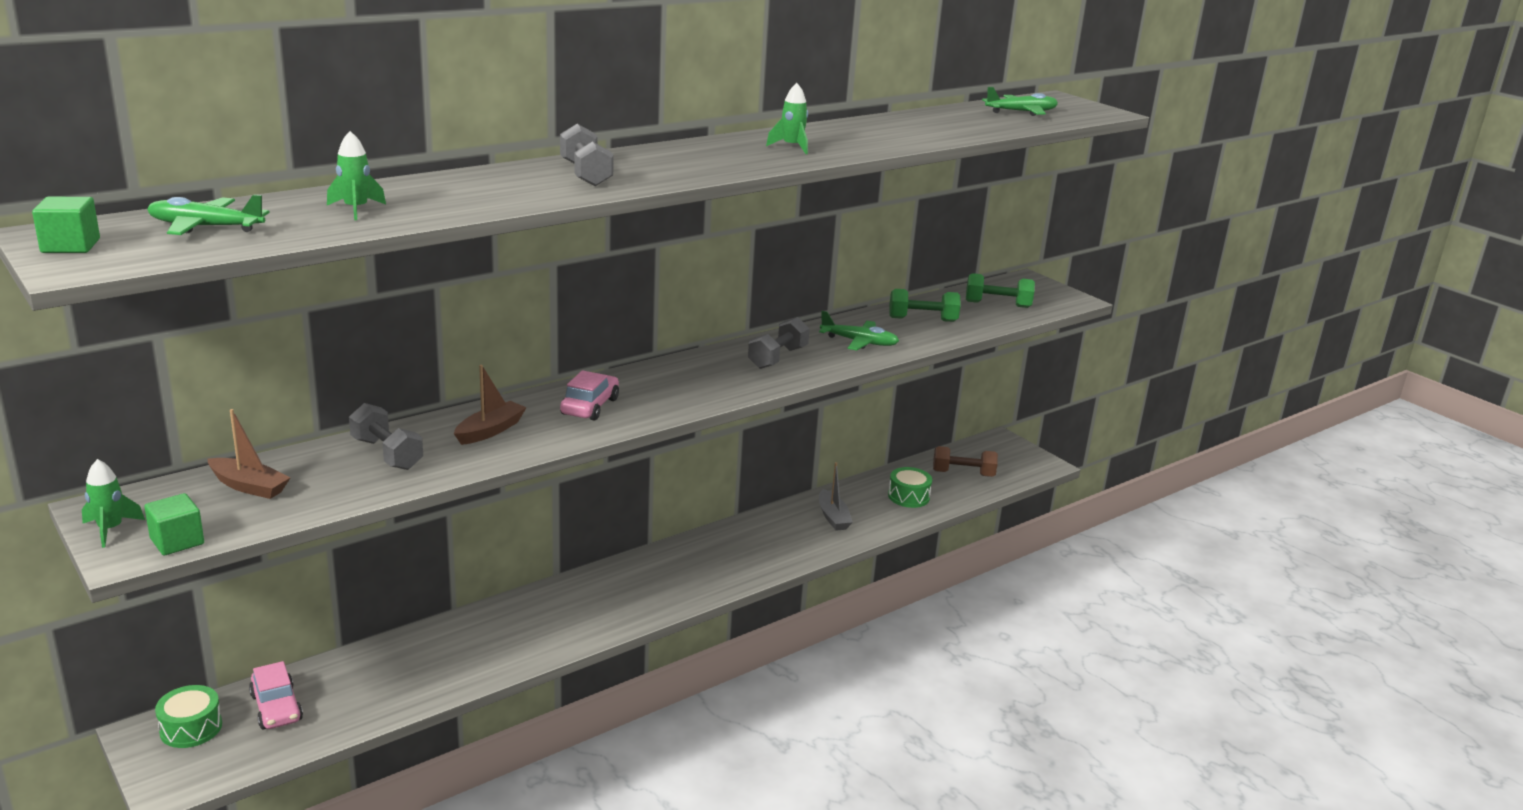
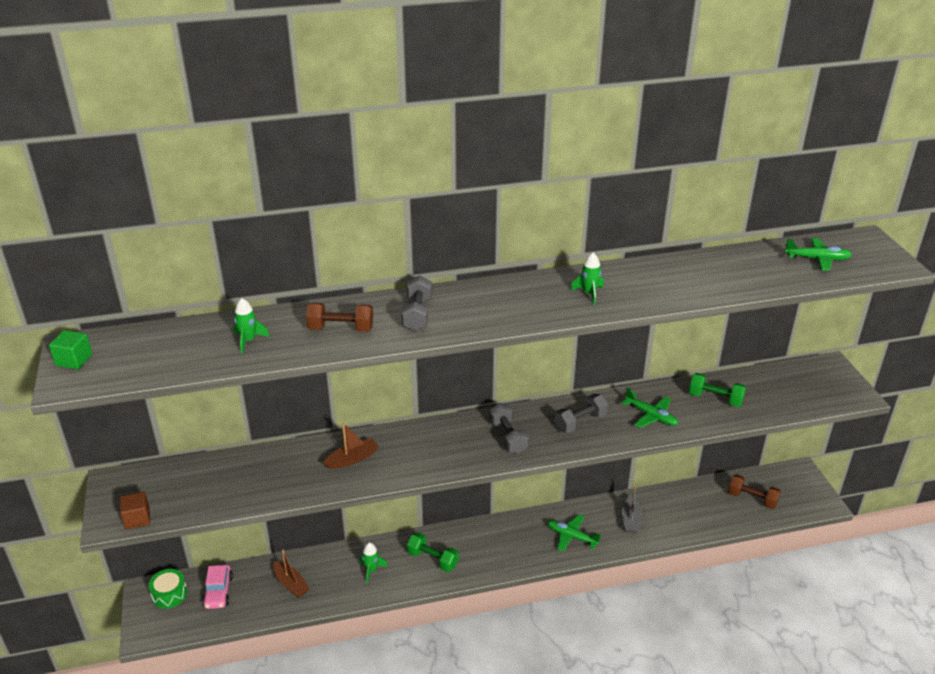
camera: 25 degrees right, 10 degrees up
green rocket [82,459,145,548] -> green rocket moved to [360,542,388,584]
green cube [144,493,204,556] -> brown cube [120,492,150,529]
green plane [147,194,270,235] -> green plane moved to [547,515,601,552]
brown boat [207,409,291,499] -> brown boat moved to [273,549,310,598]
grey dumbbell [349,403,423,470] -> grey dumbbell moved to [489,403,529,454]
pink car [560,370,619,421] -> none
green drum [888,467,932,508] -> none
green dumbbell [966,273,1035,308] -> green dumbbell moved to [407,532,459,572]
none -> brown dumbbell [306,303,373,332]

